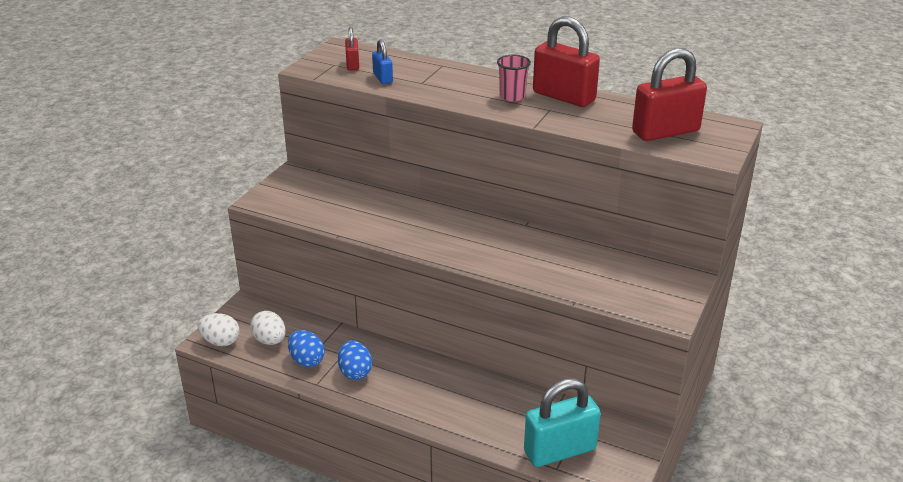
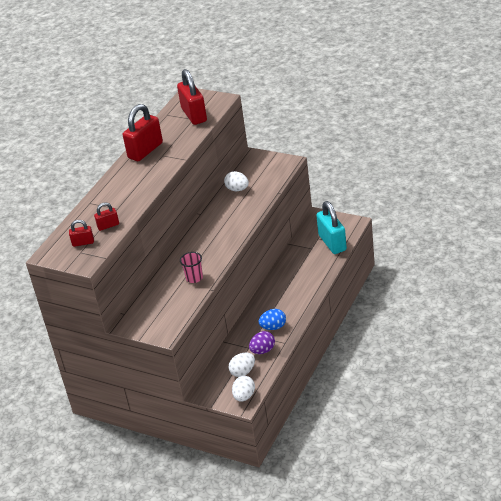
camera: 85 degrees left, 5 degrees up
blue egg [288,330,325,367] -> purple egg [249,331,275,354]
blue padlock [372,39,393,84] -> red padlock [94,202,119,231]
pink cup [497,55,531,102] -> pink cup moved to [180,252,203,283]
none -> white egg [224,171,249,191]

